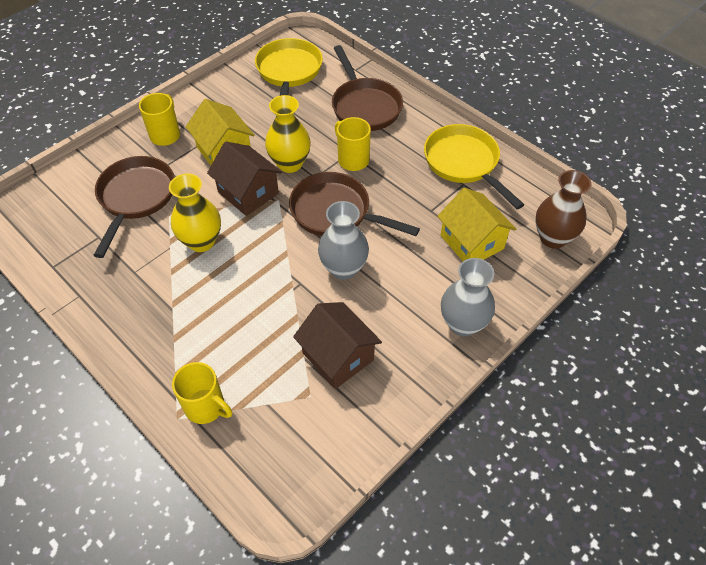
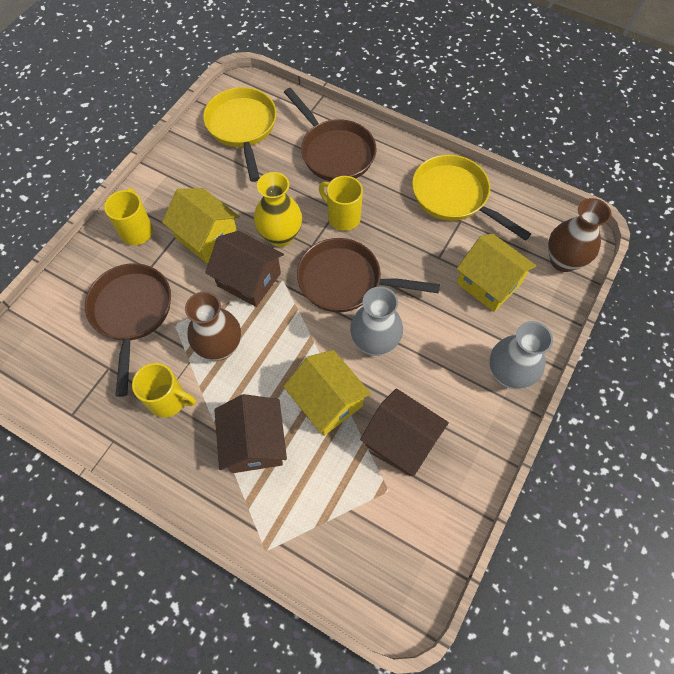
camera: 15 degrees left, 10 degrees up
yellow vase [169,174,221,252] -> brown vase [185,292,241,361]
yellow mug [172,362,232,424] -> yellow mug moved to [132,363,196,418]
none -> brown house [214,394,287,473]
none -> yellow house [283,350,371,436]

